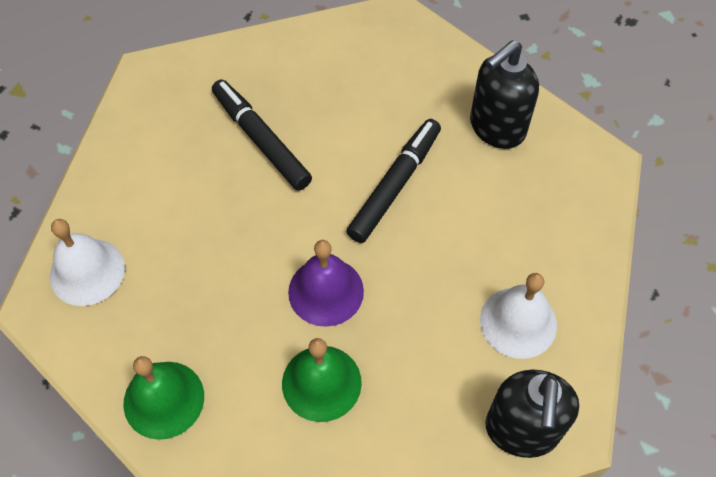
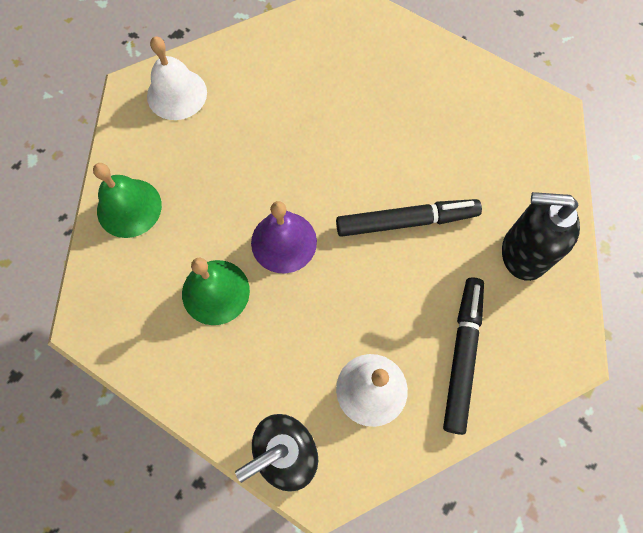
camera: 50 degrees right, 10 degrees up
black marker [212,79,312,191] -> black marker moved to [443,278,484,435]

